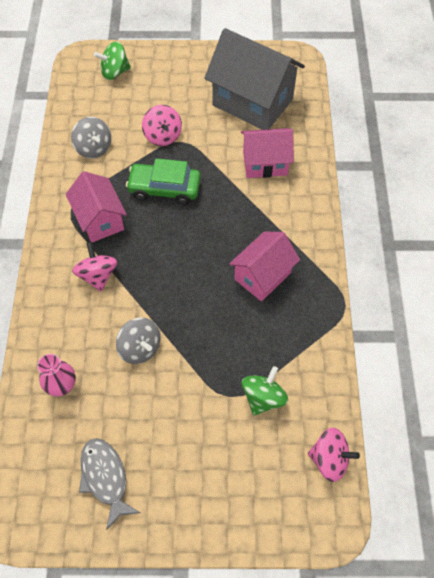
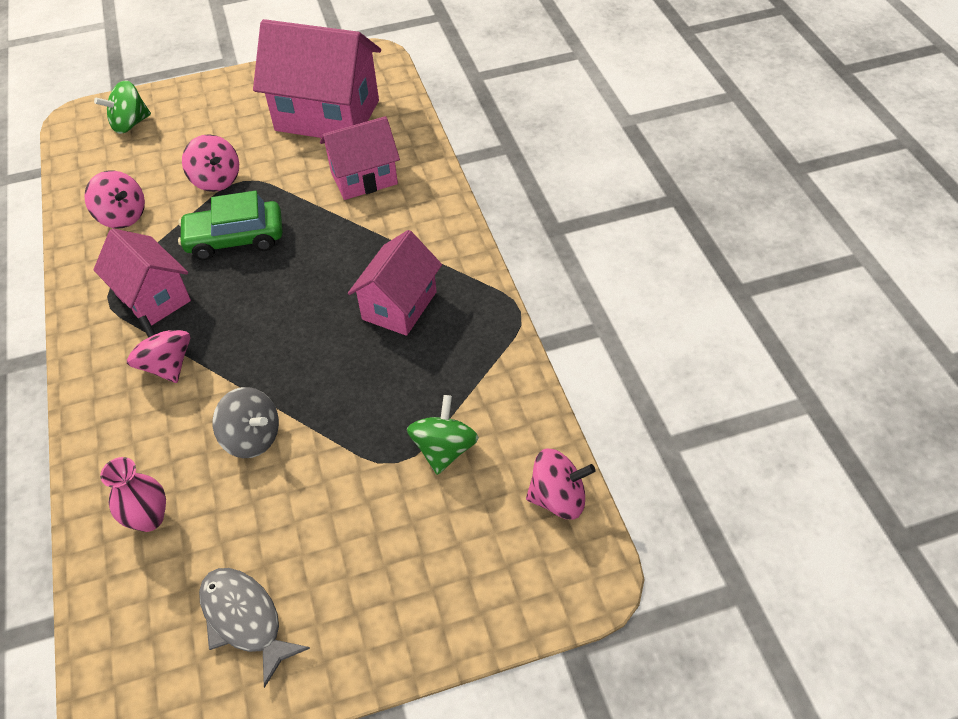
camera: 15 degrees left, 10 degrees down
grey spinning top [71,117,111,159] -> pink spinning top [84,171,145,229]
grey house [204,28,305,130] -> pink house [253,19,381,138]

